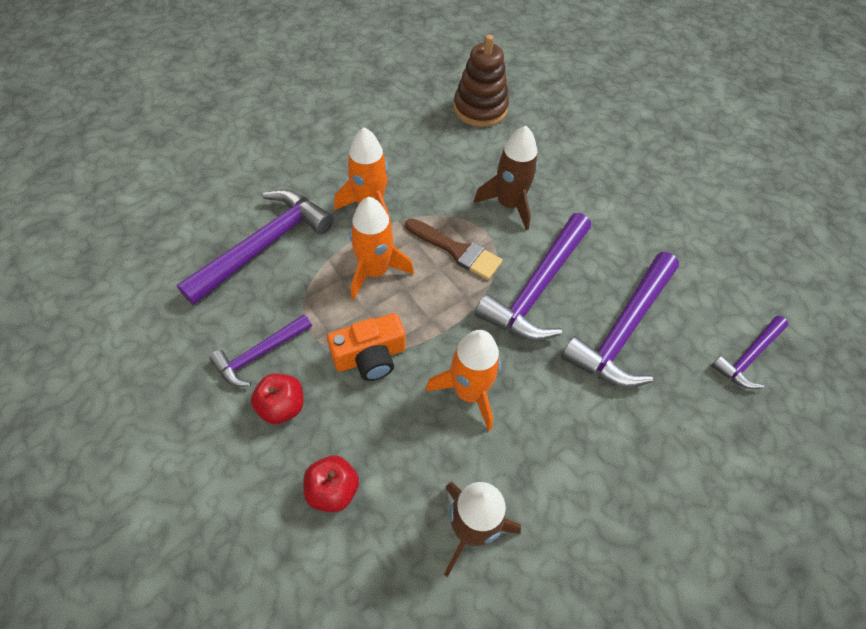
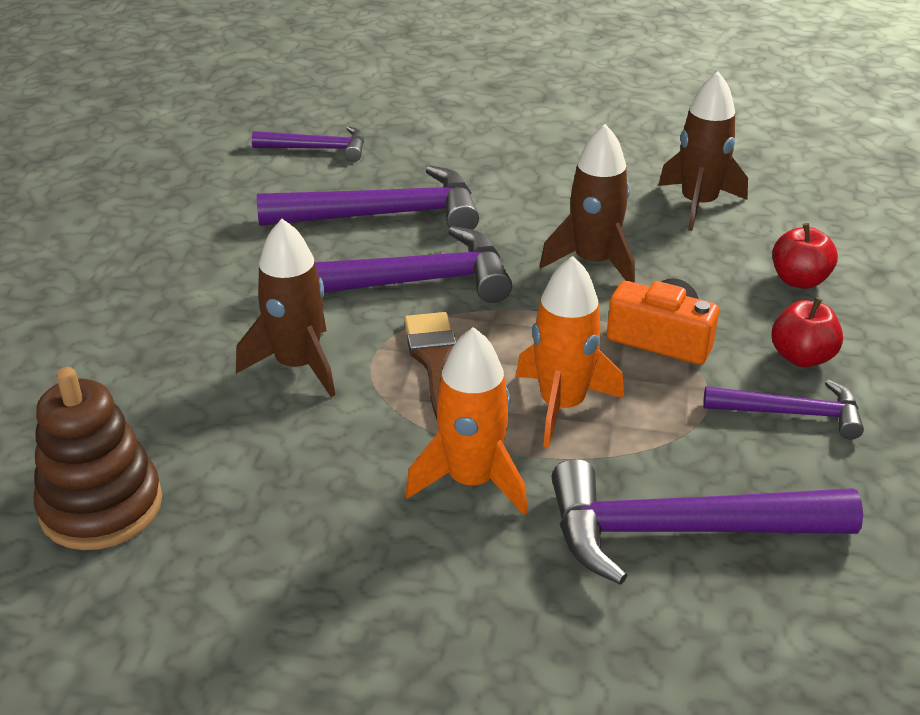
camera: 130 degrees left, 20 degrees down
orange rocket [426,330,501,431] -> brown rocket [540,124,635,283]

